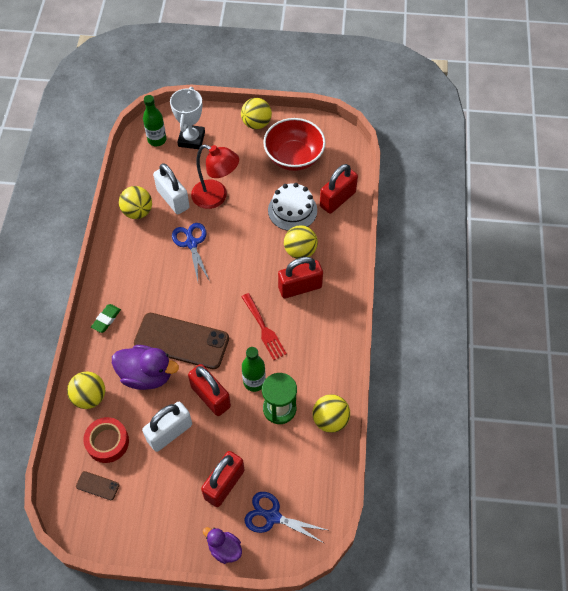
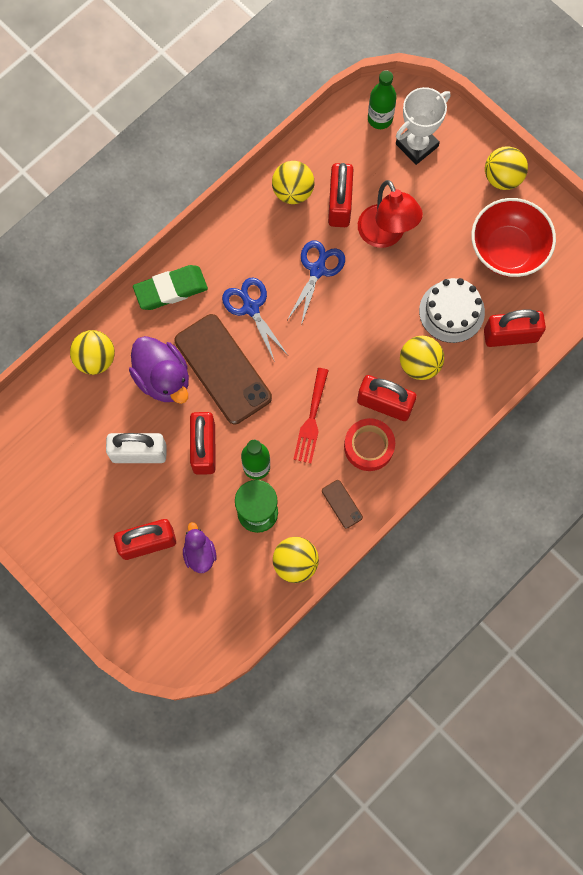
camera: 40 degrees right, 15 degrees up
brown phone [76,471,119,500] -> brown phone moved to [322,480,363,529]
red tape [83,417,129,463] -> red tape moved to [344,418,395,471]
green eraser [91,304,121,333] -> green eraser [133,265,208,310], size x1.70
white padlock [153,163,190,214] -> red padlock [328,163,353,227]
purple duck [203,527,242,564] -> purple duck moved to [183,522,216,573]
blue scissors [245,492,327,543] -> blue scissors moved to [222,278,287,362]

